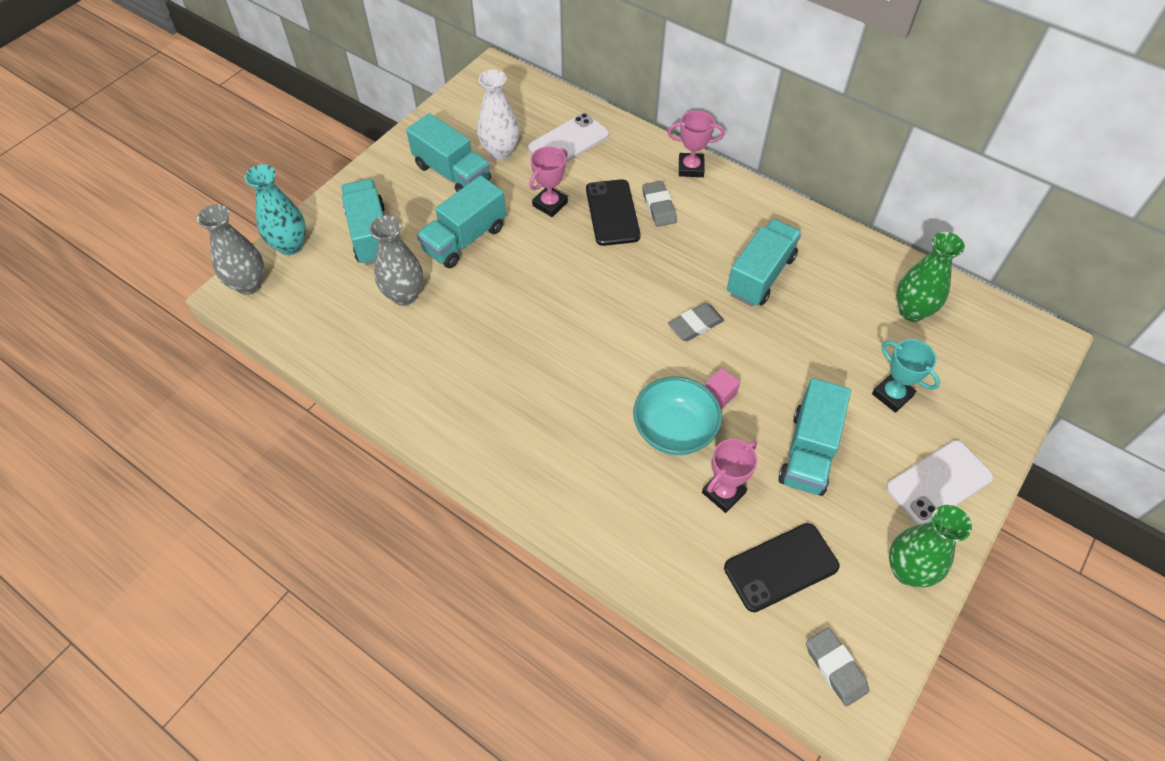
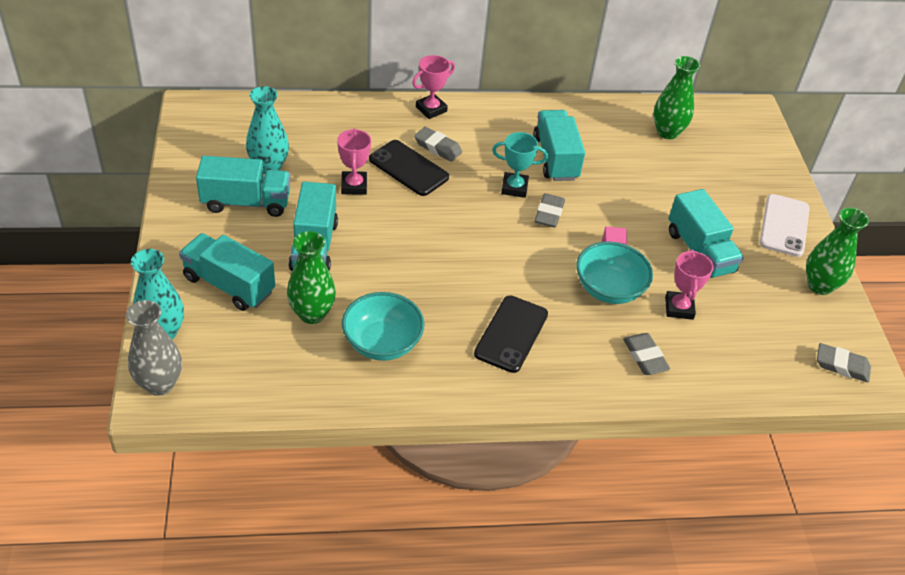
camera: 45 degrees left, 10 degrees down
grey vase [369,215,423,306] -> green vase [287,231,336,324]
white vase [477,69,519,160] -> turquoise vase [246,86,289,174]
white phone [528,113,609,162] -> none
black phone [724,523,839,612] -> black phone moved to [474,295,548,373]
turquoise trophy [872,339,940,413] -> turquoise trophy moved to [492,132,548,198]
none -> turquoise bowl [342,292,425,361]
none -> grey eraser [623,333,670,375]

